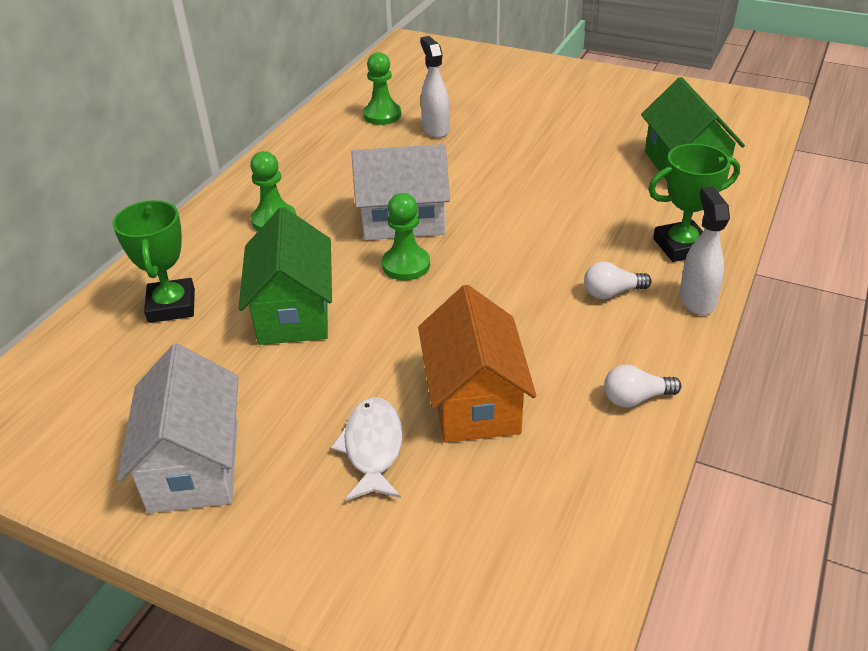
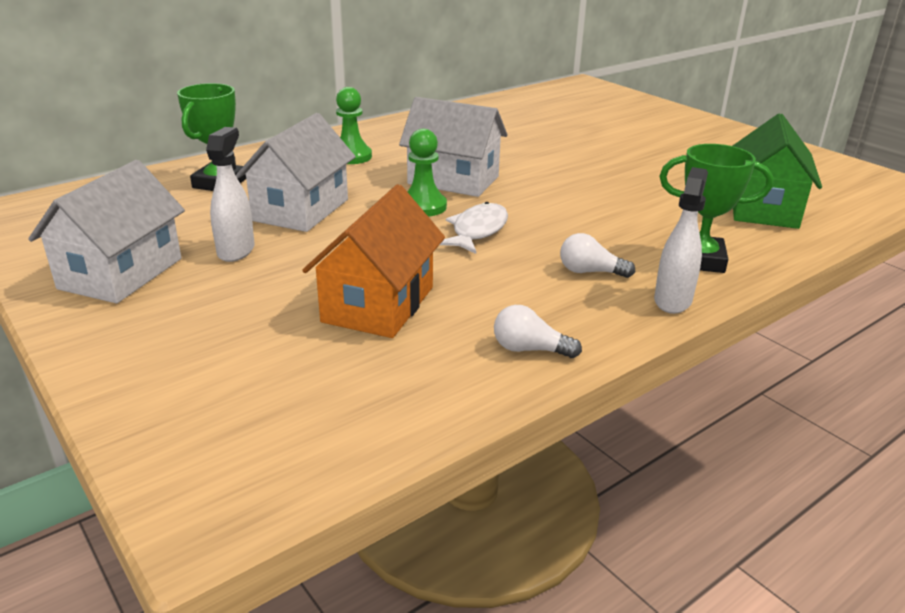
camera: 25 degrees right, 10 degrees down
green house [238,207,332,345] -> white house [236,113,356,232]
white fish [331,397,403,501] -> white fish moved to [440,202,508,254]
green pawn [363,52,401,125] -> none
white spray bottle [420,36,449,138] -> white spray bottle moved to [206,127,255,262]

